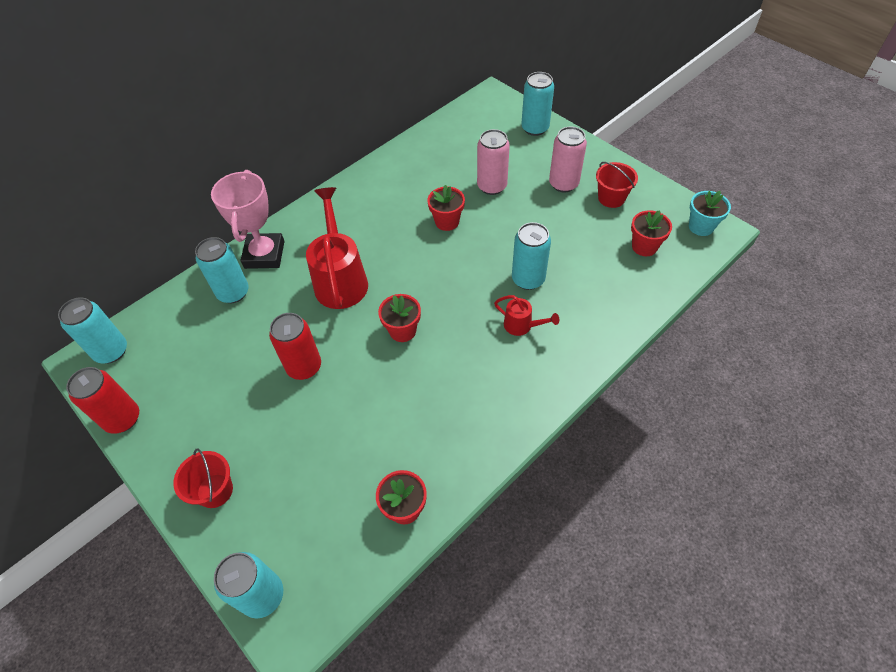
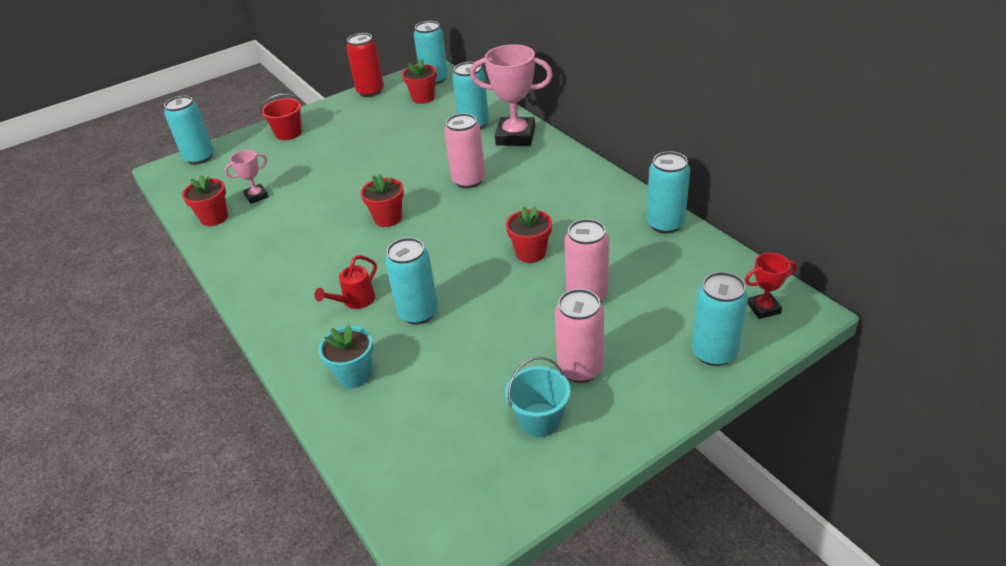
camera: 100 degrees right, 15 degrees down
red can [269,313,321,380] -> none
red watering can [306,187,368,309] -> pink can [444,113,485,188]
red bucket [596,162,638,208] -> turquoise bucket [505,357,570,437]
red flower pot [631,210,672,256] -> red flower pot moved to [402,59,437,104]
turquoise flower pot [689,191,731,236] -> turquoise flower pot moved to [318,324,373,388]
none -> pink trophy [225,150,269,204]
none -> turquoise can [646,151,690,234]
none -> red trophy [745,253,797,319]

